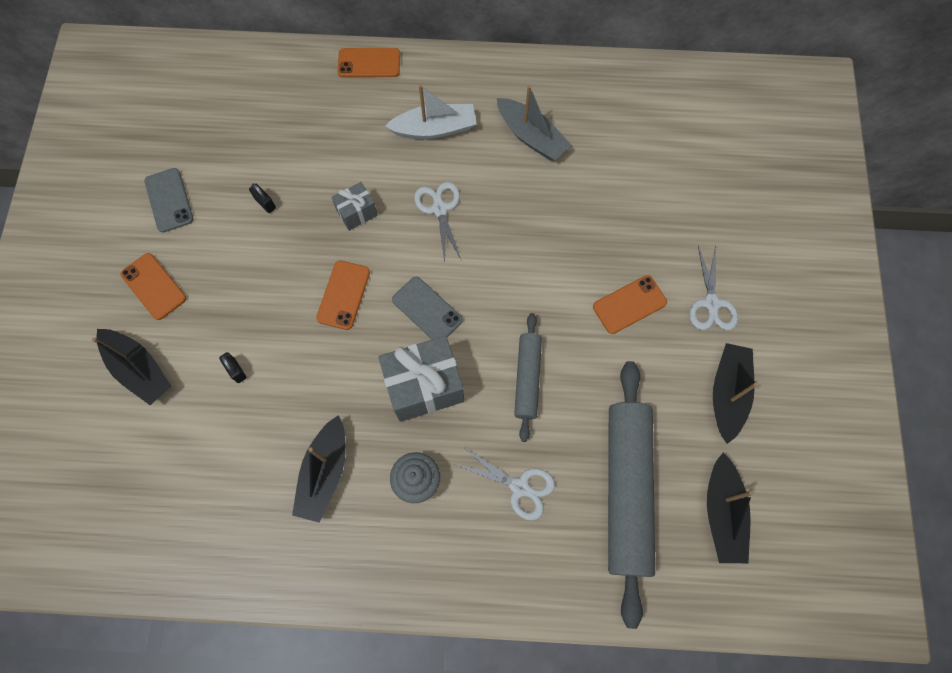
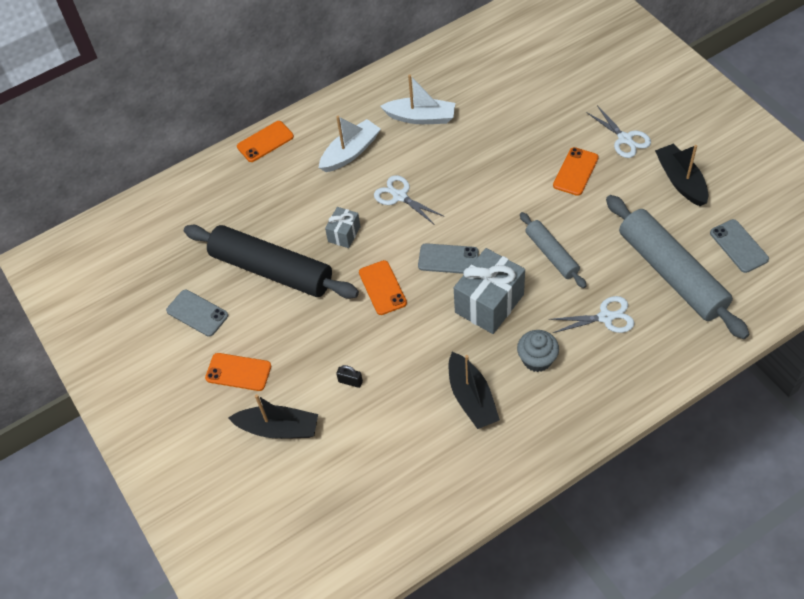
camera: 30 degrees left, 15 degrees down
black padlock [249,184,276,213] -> black rolling pin [184,225,359,299]
grey boat [497,85,571,161] -> white boat [380,74,455,124]
black boat [707,453,753,563] -> grey phone [710,219,769,273]

